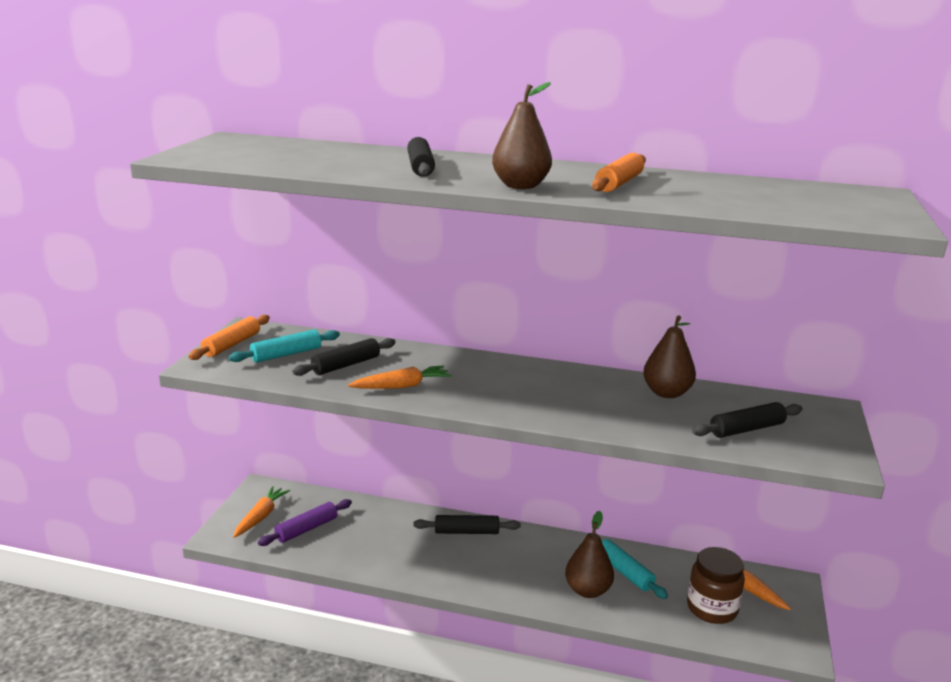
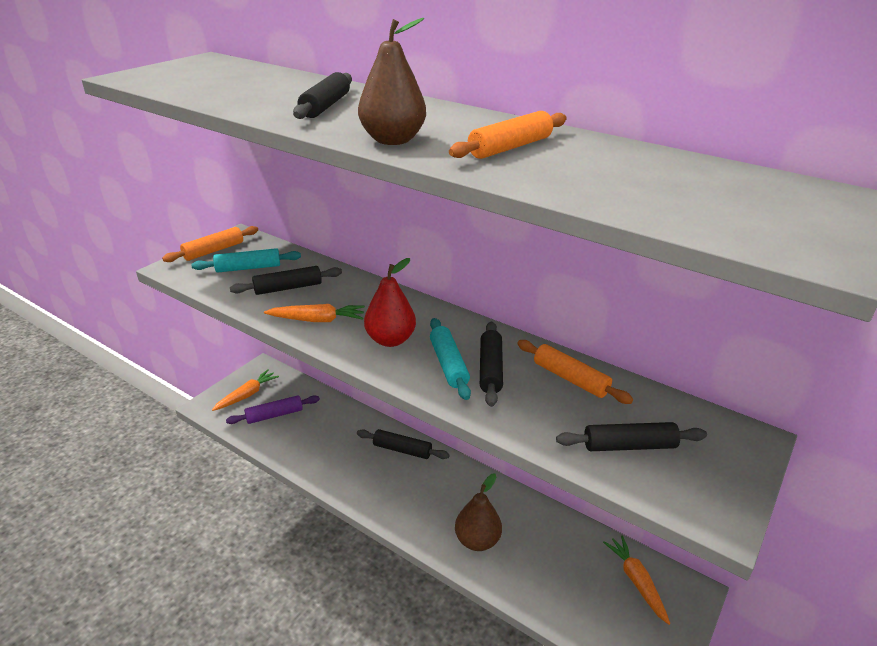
camera: 20 degrees right, 10 degrees up
turquoise rolling pin [587,533,668,599] -> turquoise rolling pin moved to [430,318,471,400]
brown pear [643,315,696,398] -> orange rolling pin [517,340,633,404]
brown jar [687,547,745,624] -> none
none -> red pear [364,258,416,347]
none -> black rolling pin [480,321,503,407]

